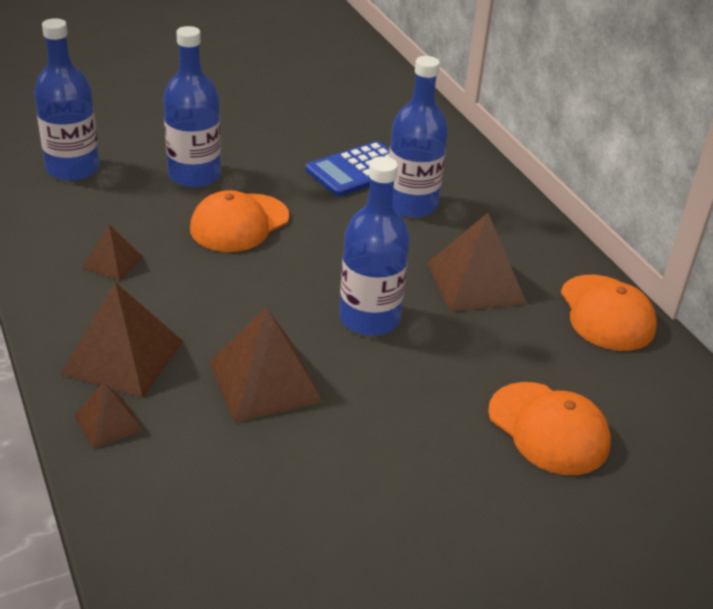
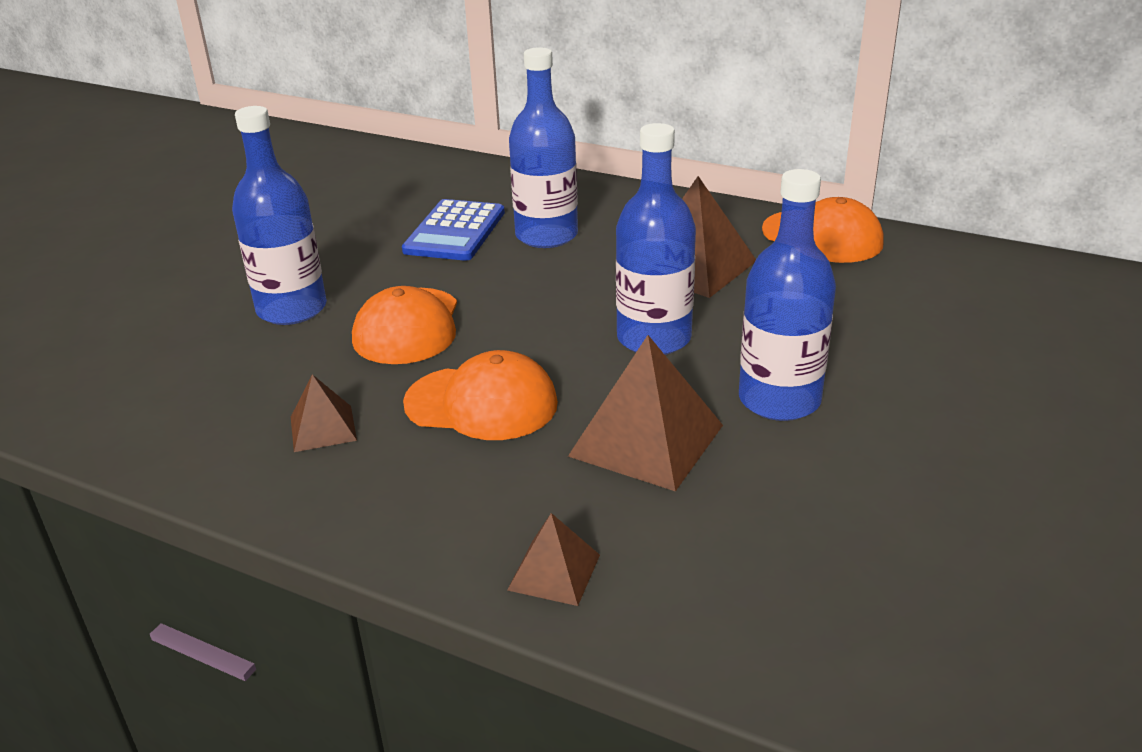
camera: 35 degrees left, 5 degrees down
blue bottle [34,18,99,181] -> blue bottle moved to [739,169,836,421]
brown pyramid [61,282,183,398] -> none
orange cap [488,382,611,475] -> orange cap moved to [403,350,558,440]

